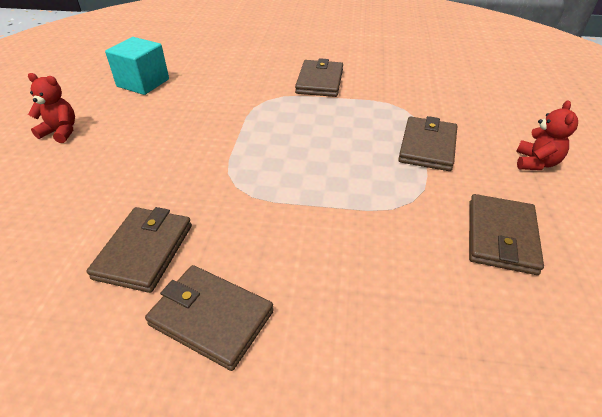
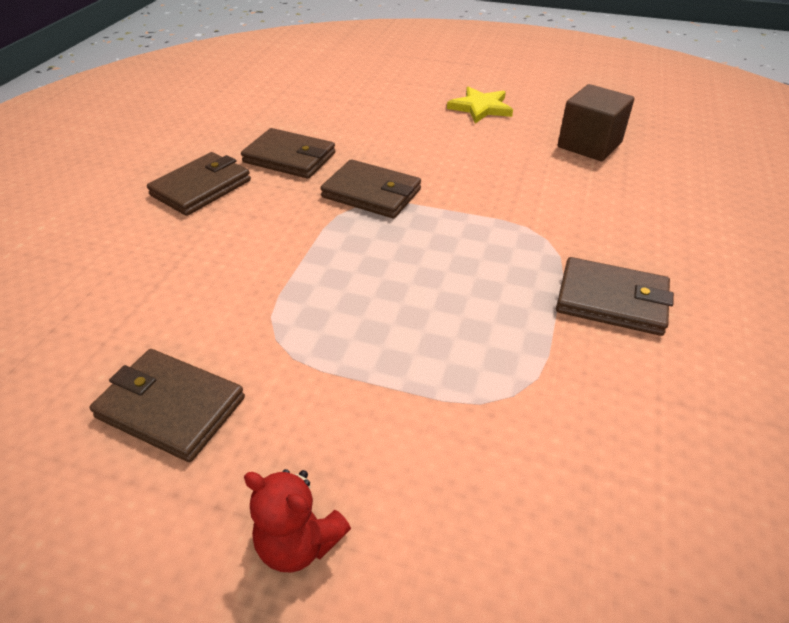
camera: 100 degrees right, 0 degrees up
red teddy bear [28,73,75,143] -> yellow star [447,87,513,123]
turquoise cube [105,37,169,95] -> brown cube [558,84,635,161]
brown wallet [398,116,457,171] -> brown wallet moved to [320,159,421,218]

